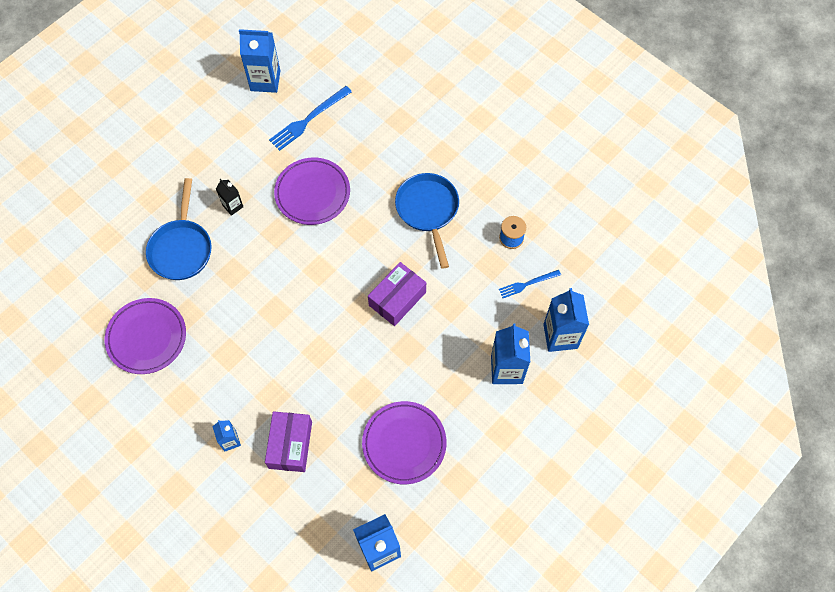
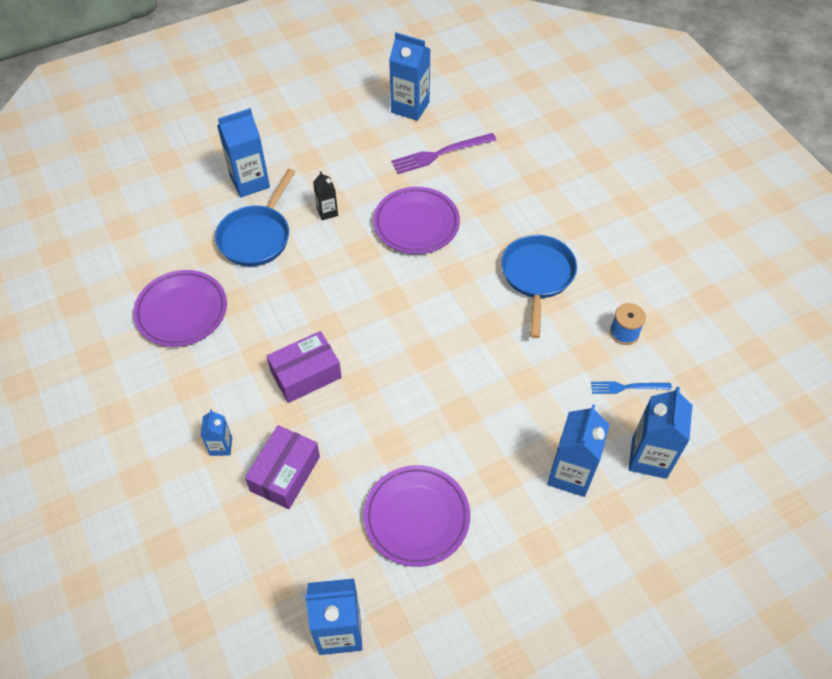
camera: 20 degrees right, 10 degrees down
blue fork [269,86,352,151] -> purple fork [391,133,496,174]
purple box [368,262,426,326] -> purple box moved to [267,331,342,403]
none -> blue carton [217,108,270,198]

